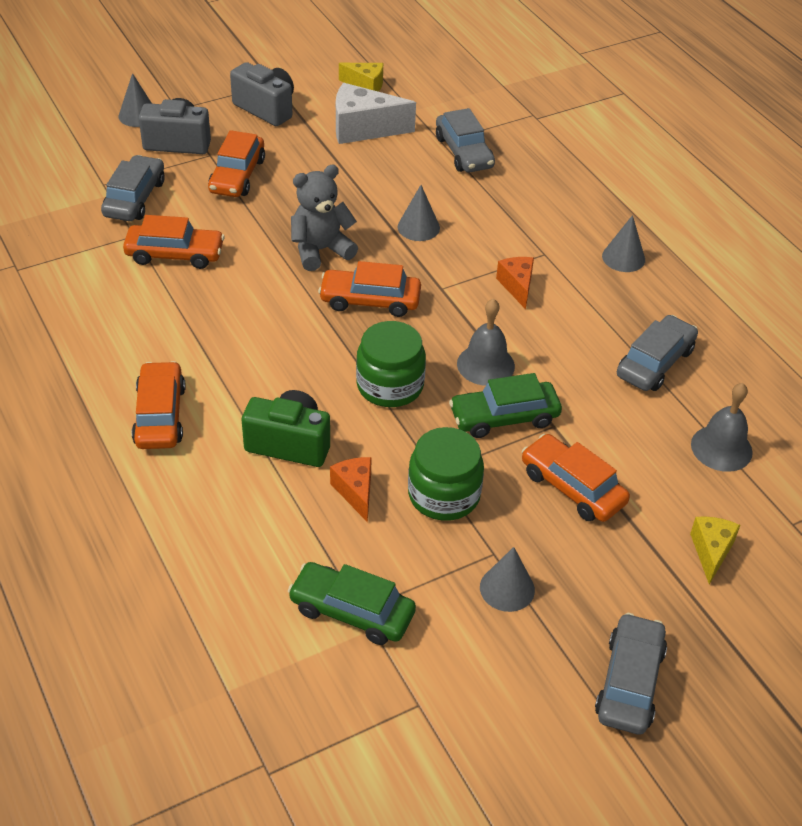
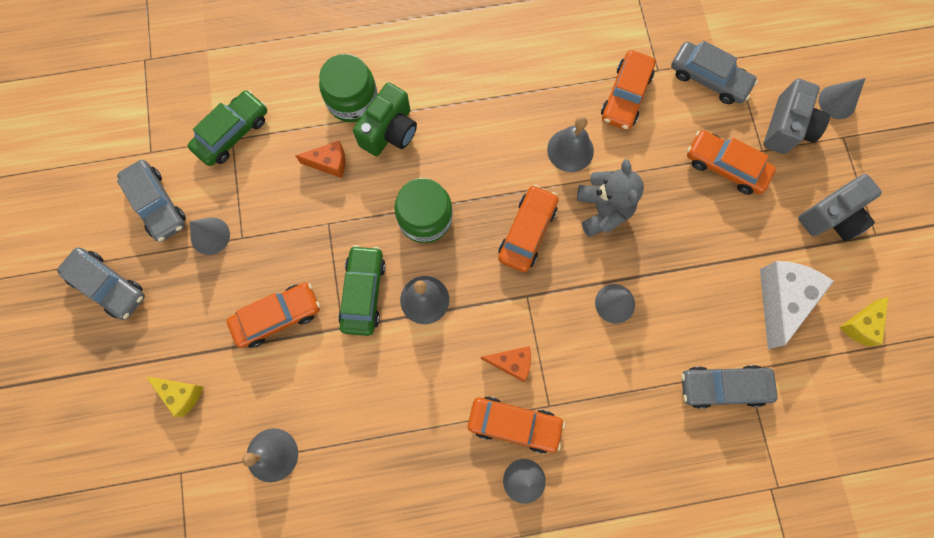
camera: 110 degrees right, 30 degrees up
orange car [132,361,186,449] -> orange car moved to [468,397,565,454]
green jar [408,427,484,521] -> green jar moved to [319,54,378,122]
grey car [617,315,698,391] -> grey car moved to [117,160,186,242]
none -> grey bell [547,116,594,172]

